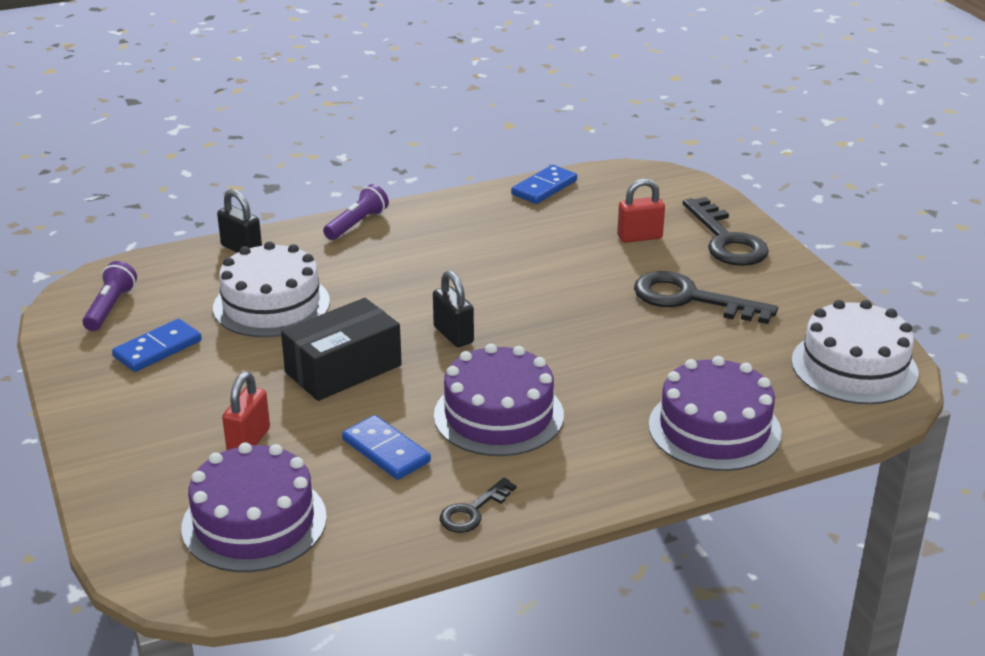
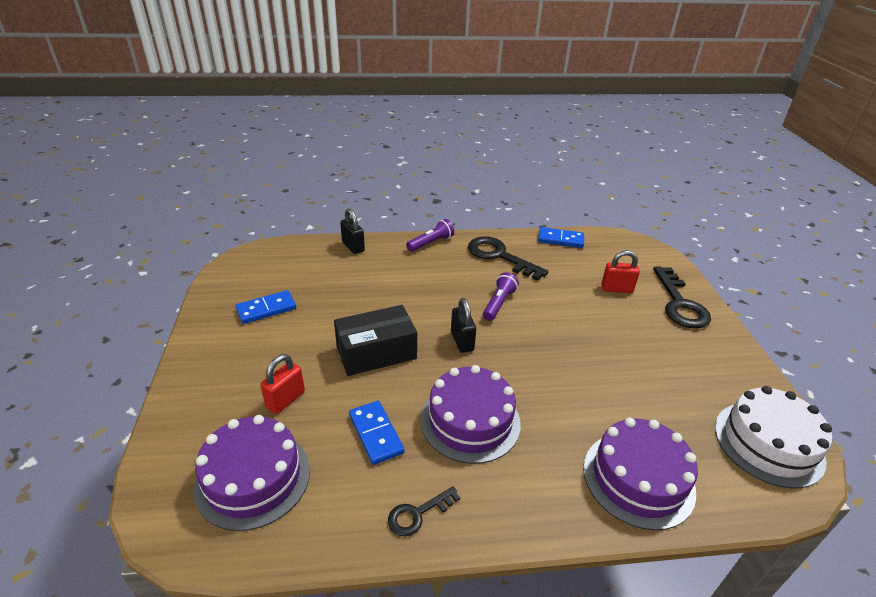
camera: 15 degrees right, 5 degrees up
purple flashlight [82,261,137,331] -> purple flashlight moved to [483,272,519,321]
white cake [213,241,330,337] -> none
blue domino [511,165,577,204] -> blue domino turned 45 degrees clockwise [538,227,584,248]
black key [634,271,778,324] -> black key moved to [468,236,549,281]

